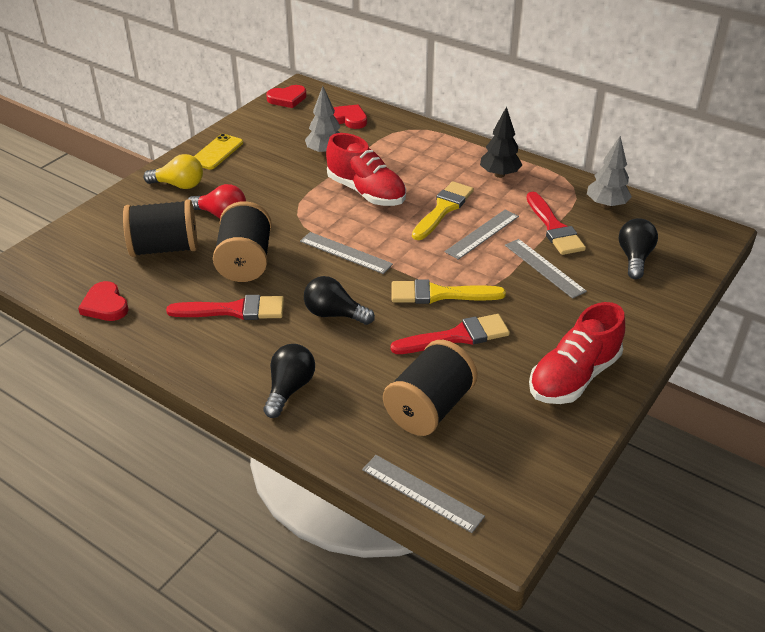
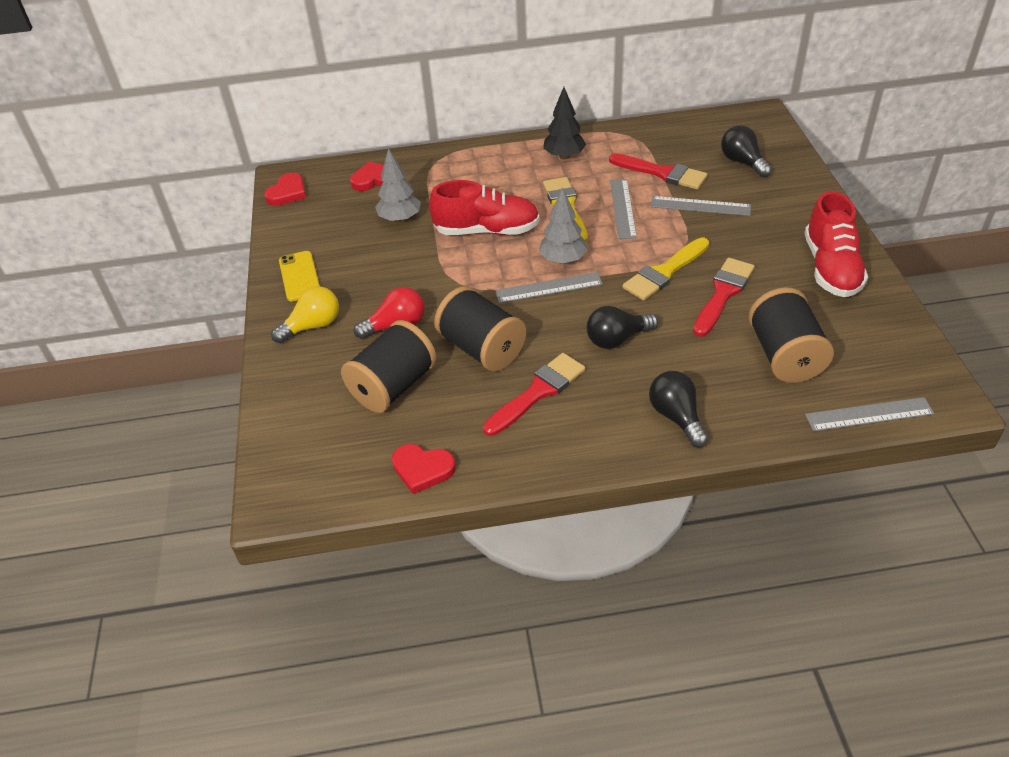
camera: 40 degrees left, 5 degrees up
grey tree [587,136,632,208] -> grey tree moved to [539,187,588,264]

